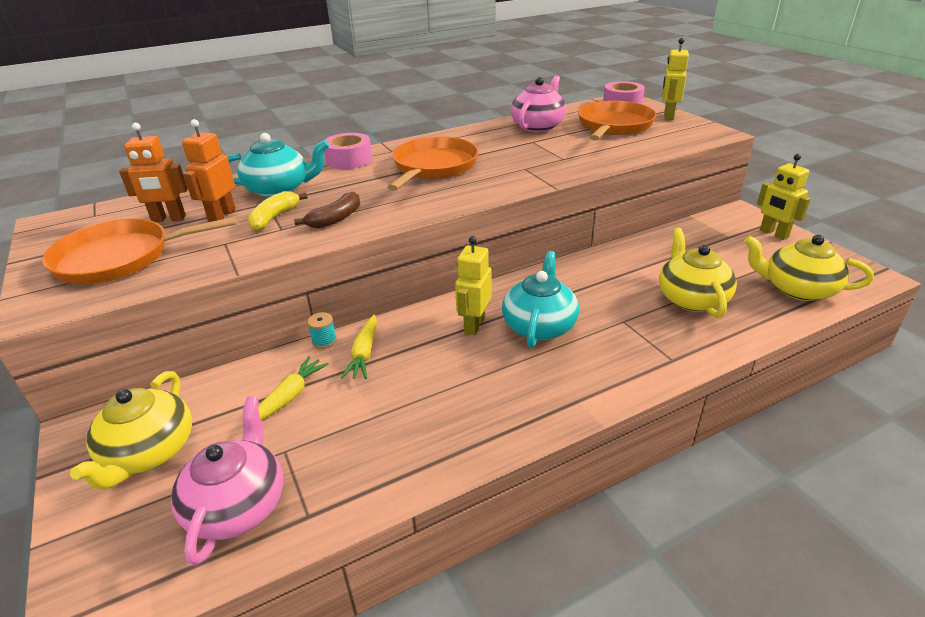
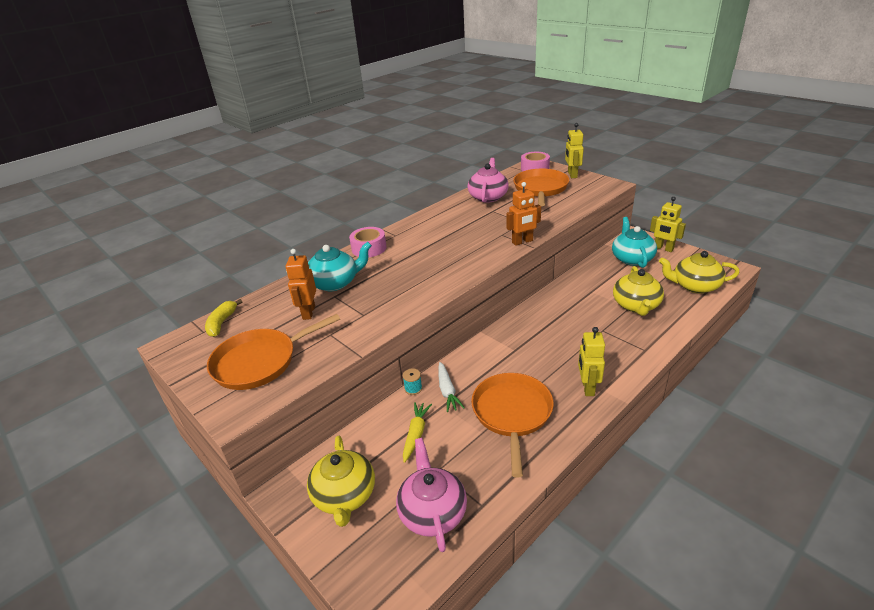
camera: 15 degrees left, 0 degrees up
orange robot [119,123,188,222] -> orange robot moved to [506,182,541,246]
yellow banana [248,191,307,231] -> yellow banana moved to [205,299,243,337]
brown banana [294,191,360,229] -> none
yellow carrot [341,314,377,379] -> white carrot [439,362,465,412]
orange pan [387,137,479,191] -> orange pan moved to [471,373,554,478]
yellow robot [455,236,492,335] -> yellow robot moved to [578,327,605,396]
turquoise teapot [502,251,579,348] -> turquoise teapot moved to [612,217,657,268]
yellow teapot [659,228,737,318] -> yellow teapot turned 150 degrees counterclockwise [613,266,664,316]

